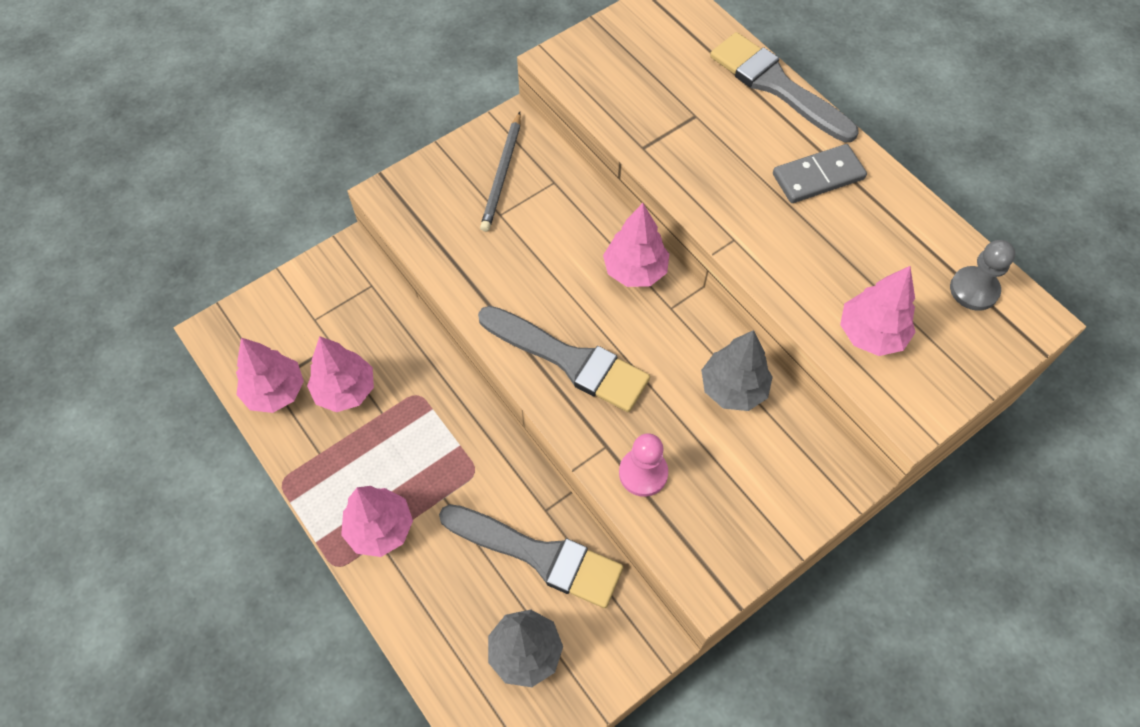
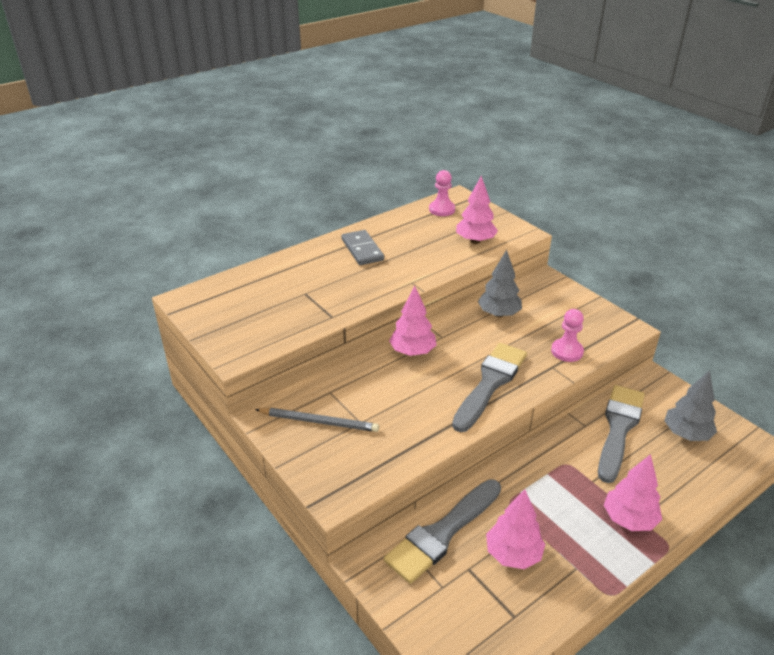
camera: 90 degrees left, 25 degrees down
pink tree [236,338,304,413] -> none
grey brush [710,32,858,143] -> grey brush moved to [384,479,501,584]
grey pawn [950,240,1015,311] -> pink pawn [429,170,455,216]

